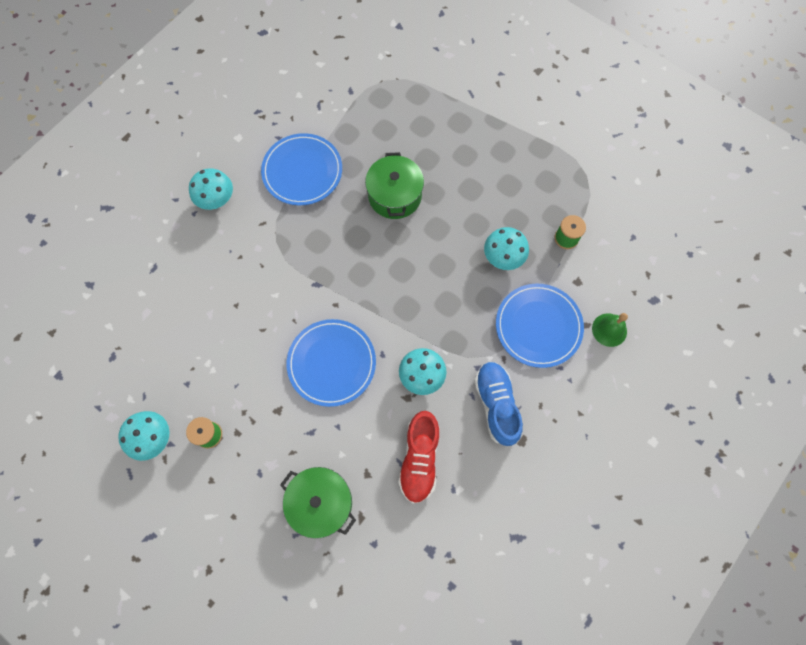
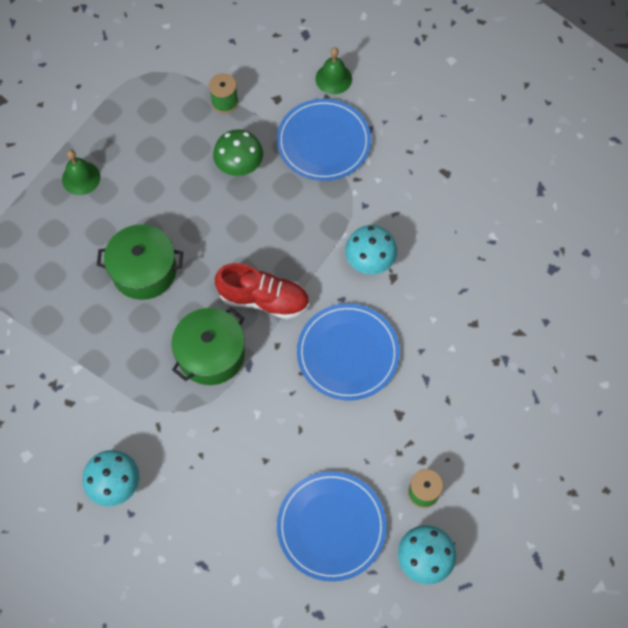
camera: 85 degrees left, 5 degrees down
blue plate [261,133,342,205] -> blue plate moved to [277,471,387,582]
green pot [280,467,356,539] -> green pot moved to [172,307,245,385]
red shoe [398,411,439,503] -> red shoe moved to [215,263,309,319]
blue shoe [474,361,523,446] -> none
turquoise mushroom [484,227,529,270] -> green mushroom [213,129,263,176]
none -> green bell [62,150,100,195]

